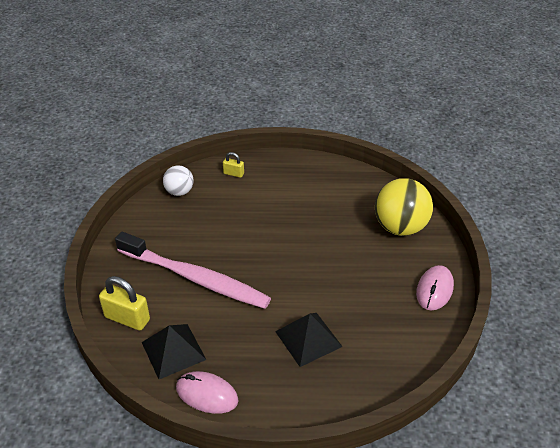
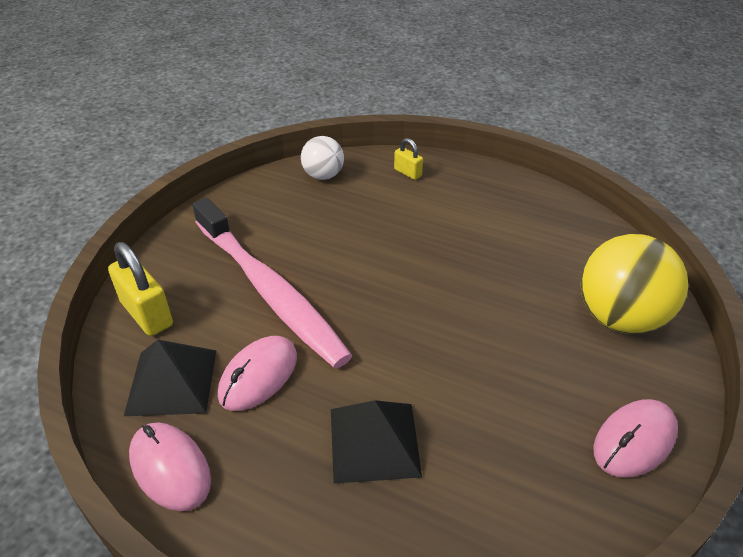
camera: 25 degrees right, 0 degrees up
none -> pink mouse [218,336,297,411]

